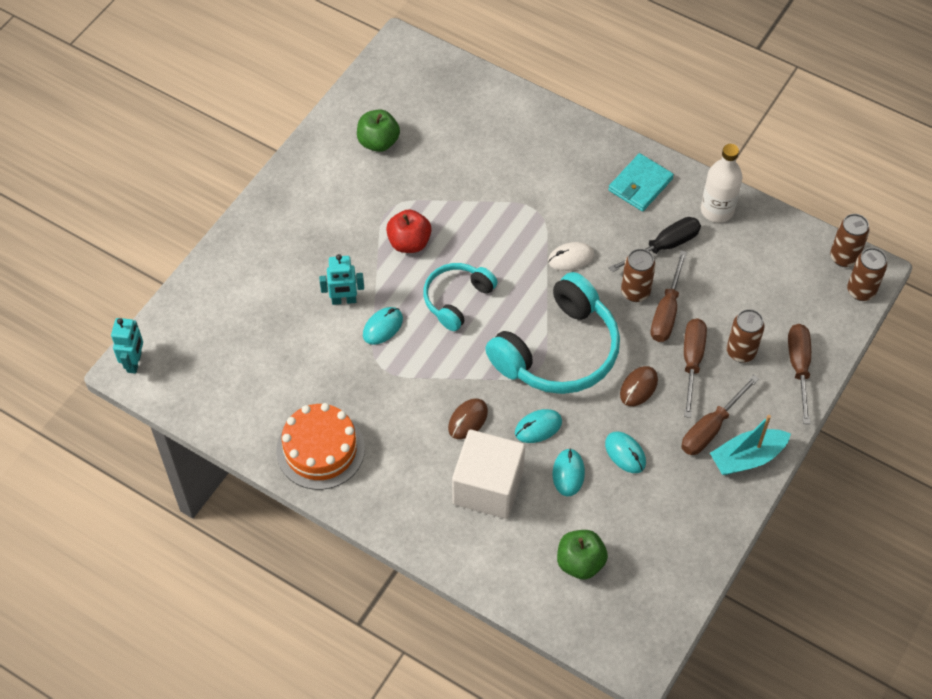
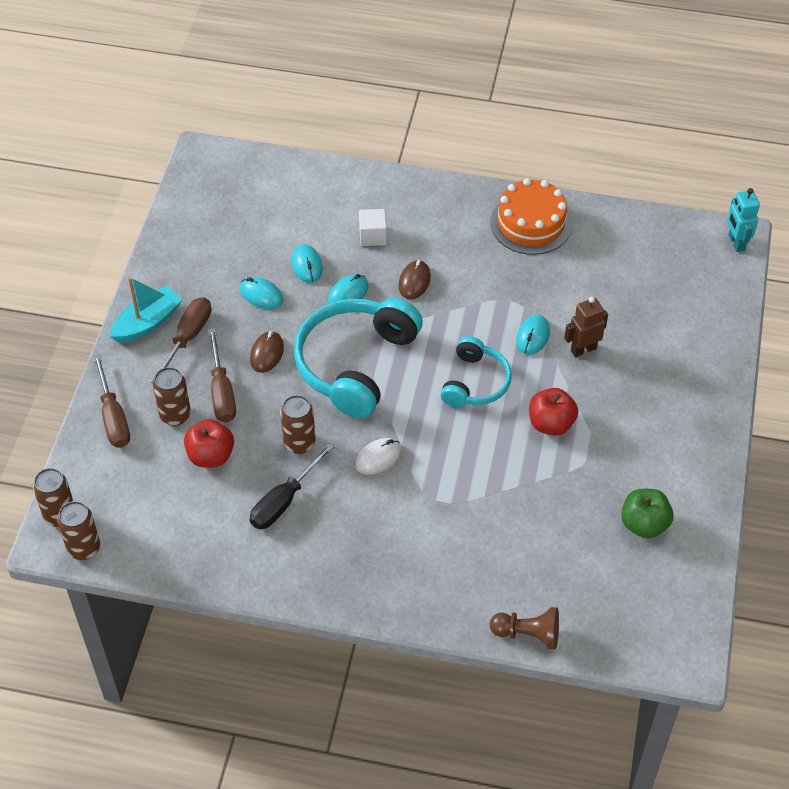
camera: 160 degrees right, 5 degrees down
turquoise robot [319,254,364,305] -> brown robot [564,297,608,357]
white cube [452,430,525,519] -> white cube [359,209,387,246], size x0.49
green apple [557,530,608,580] -> none
turquoise wallet [608,153,674,211] -> none
brown screwdriver [651,250,687,342] -> none
white bottle [701,144,743,223] -> none
none -> red apple [184,419,234,467]
none -> brown pawn [490,607,559,649]

